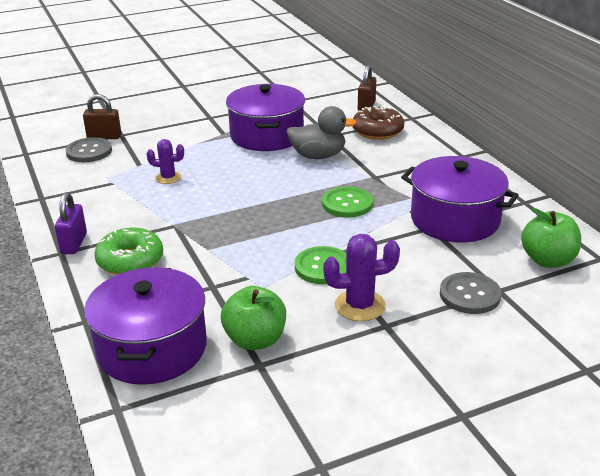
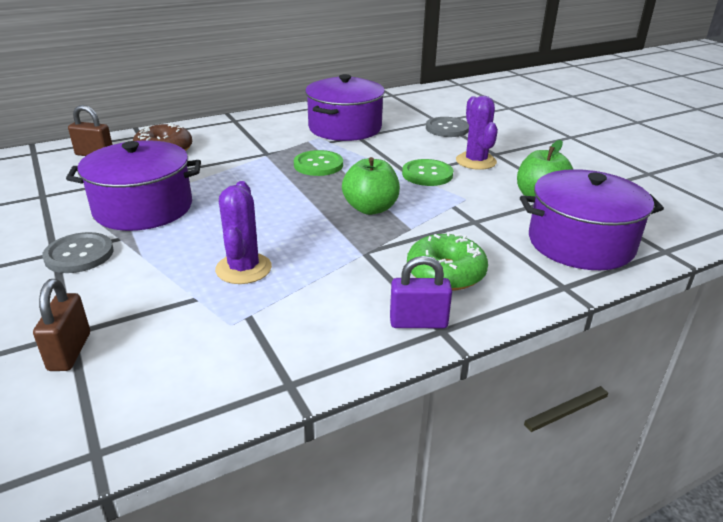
camera: 95 degrees left, 0 degrees up
grey button [66,137,112,162] -> grey button moved to [42,232,113,273]
purple cactus [146,139,184,184] -> purple cactus [215,181,272,284], size x1.54
grey duck [286,106,357,159] -> none
green apple [521,208,581,268] -> green apple moved to [342,157,400,215]

